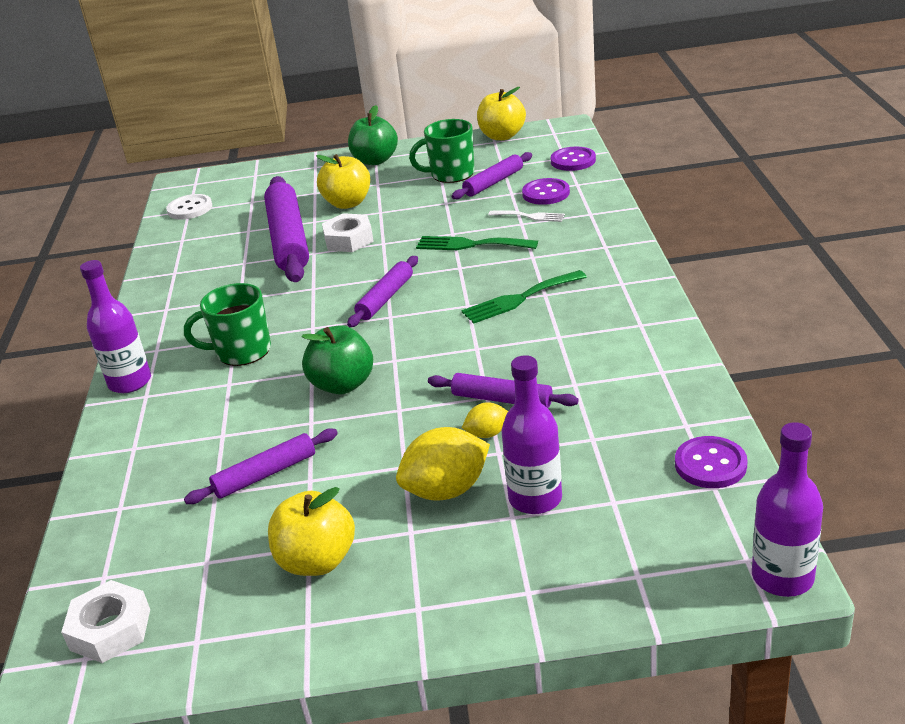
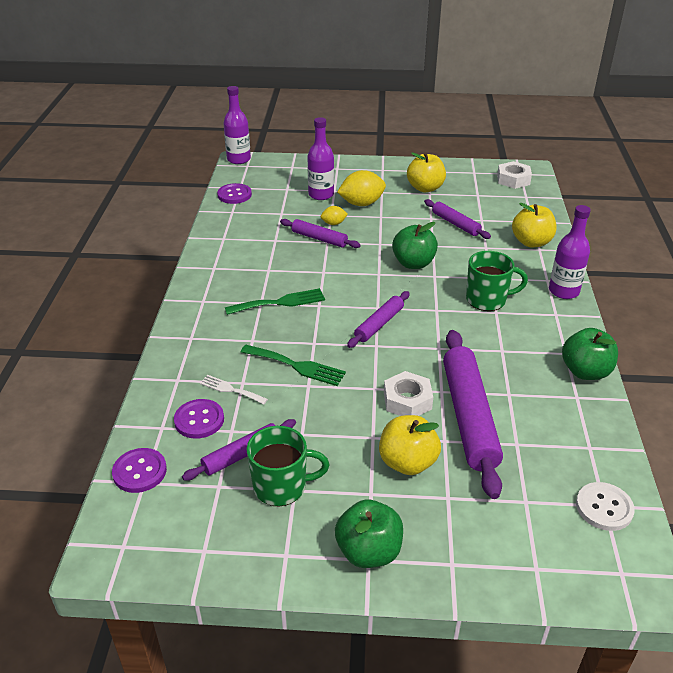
camera: 175 degrees left, 5 degrees up
purple rolling pin [184,428,338,504] -> purple rolling pin turned 75 degrees clockwise [424,199,491,239]
yellow apple [477,87,526,140] -> yellow apple moved to [512,203,557,247]
none -> green apple [562,328,618,380]

